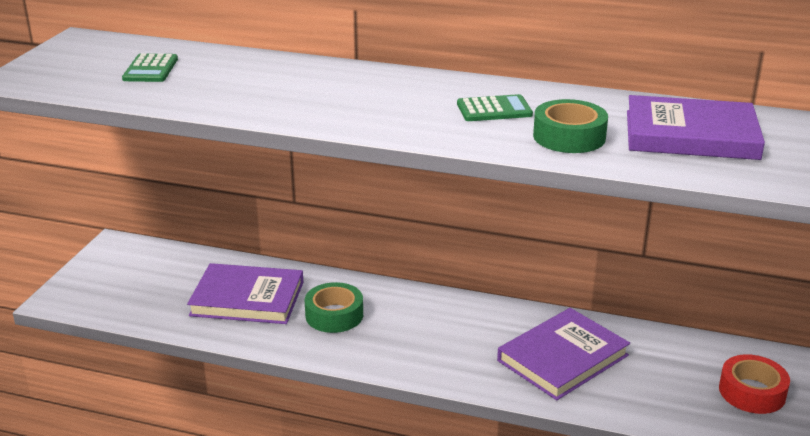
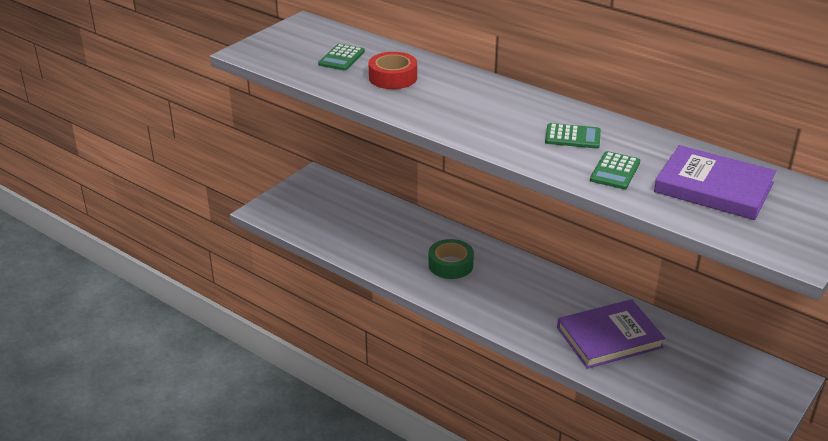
camera: 20 degrees right, 5 degrees up
purple book [187,263,304,324] -> none
green tape [533,99,608,153] -> green calculator [590,151,640,189]
red tape [719,354,790,414] -> red tape moved to [369,52,417,89]

